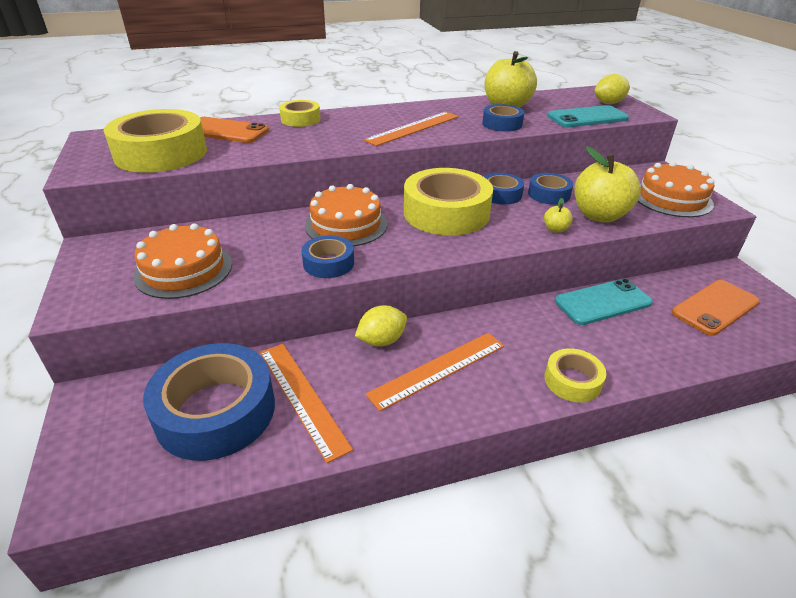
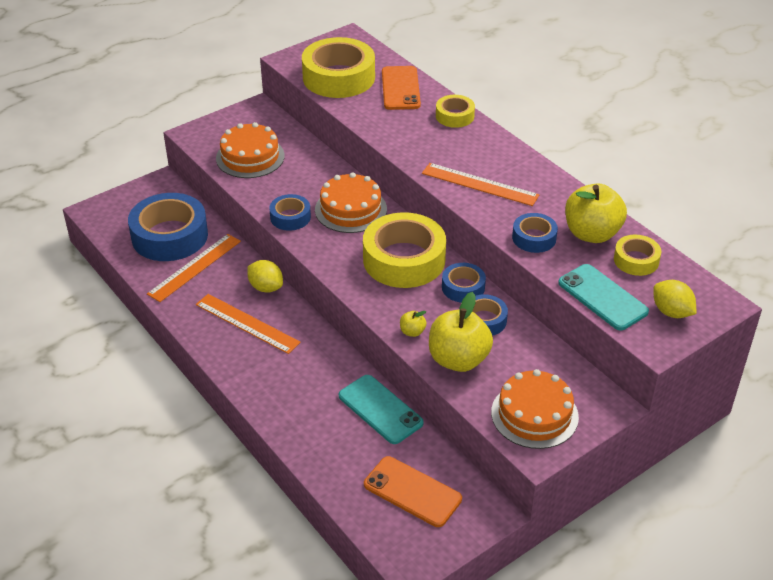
camera: 70 degrees right, 5 degrees up
yellow tape [545,348,606,402] -> yellow tape moved to [614,235,662,276]

